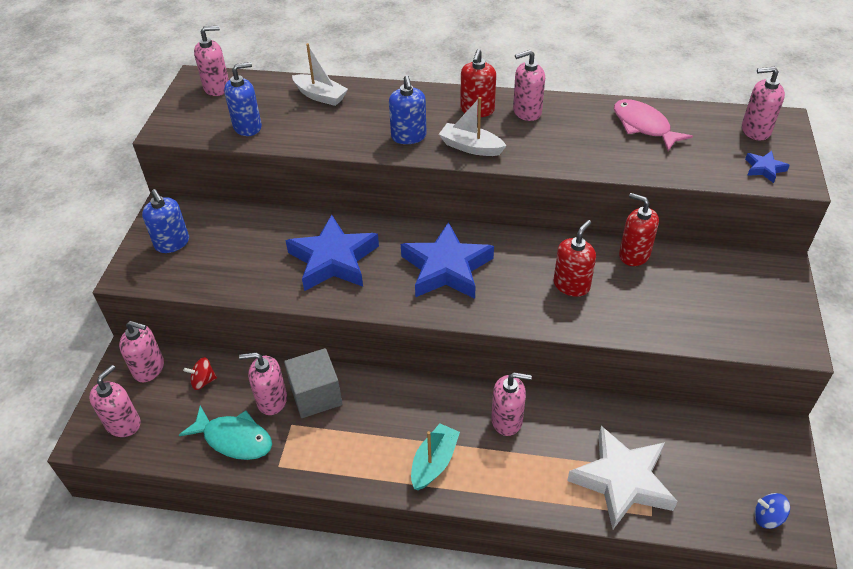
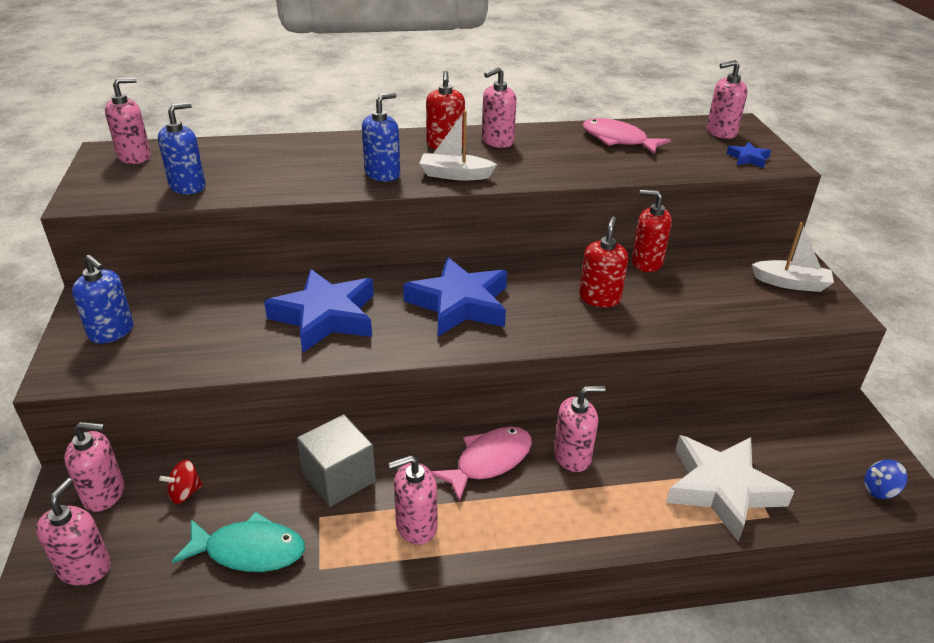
camera: 20 degrees left, 10 degrees down
pink soap dispenser [239,352,287,415] -> pink soap dispenser moved to [388,455,437,545]
white boat [292,43,348,106] -> white boat moved to [752,222,834,292]
blue soap dispenser [389,75,427,144] -> blue soap dispenser turned 105 degrees counterclockwise [362,93,400,181]
turquoise boat [411,424,460,490] -> none
none -> pink fish [431,427,532,502]

